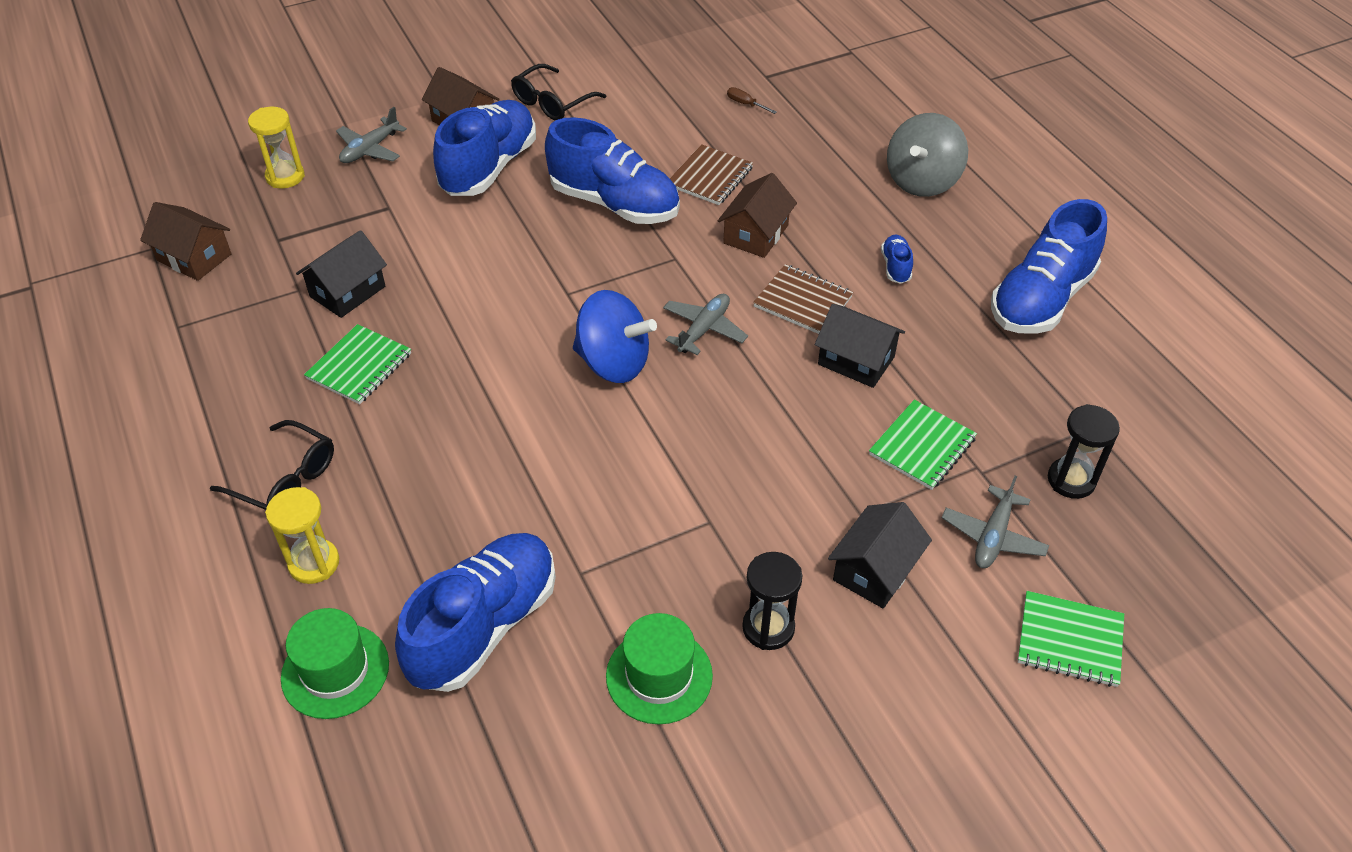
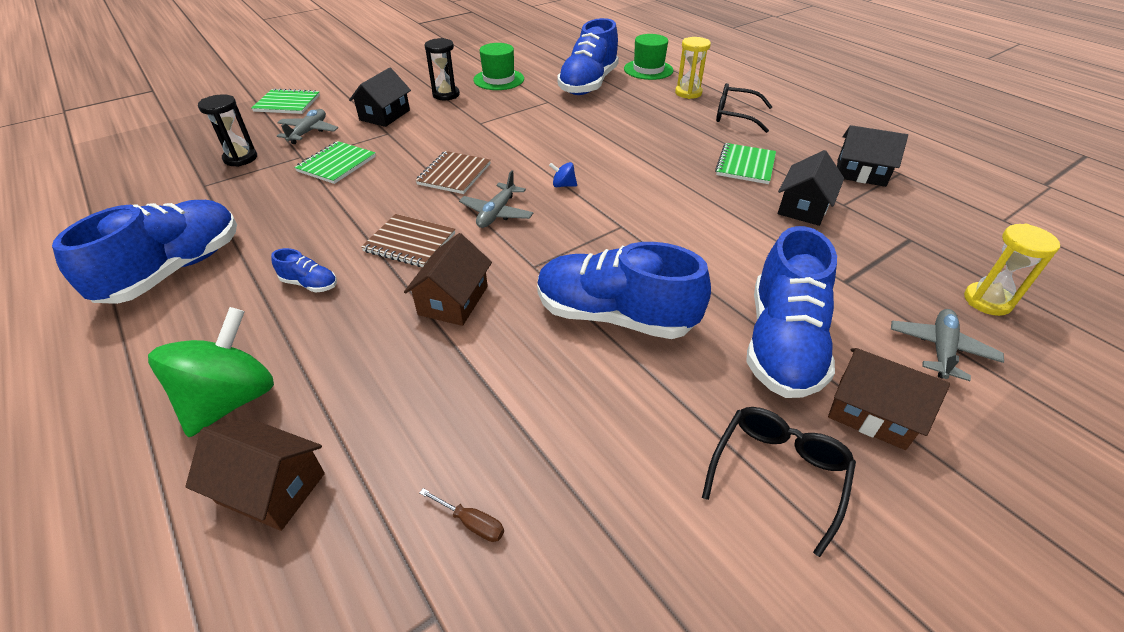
camera: 170 degrees right, 5 degrees down
brown house [140,202,232,281] -> brown house moved to [185,418,325,531]
blue spinning top [573,290,657,383] -> blue spinning top [549,162,577,187], size x0.41
brown notebook [670,144,753,205] -> brown notebook moved to [415,151,491,194]
black house [815,304,905,388] -> black house moved to [837,125,908,187]
blue shoe [881,234,913,284] -> blue shoe turned 60 degrees counterclockwise [271,248,337,293]
grey spinning top [887,113,968,197] -> green spinning top [148,307,274,437]

